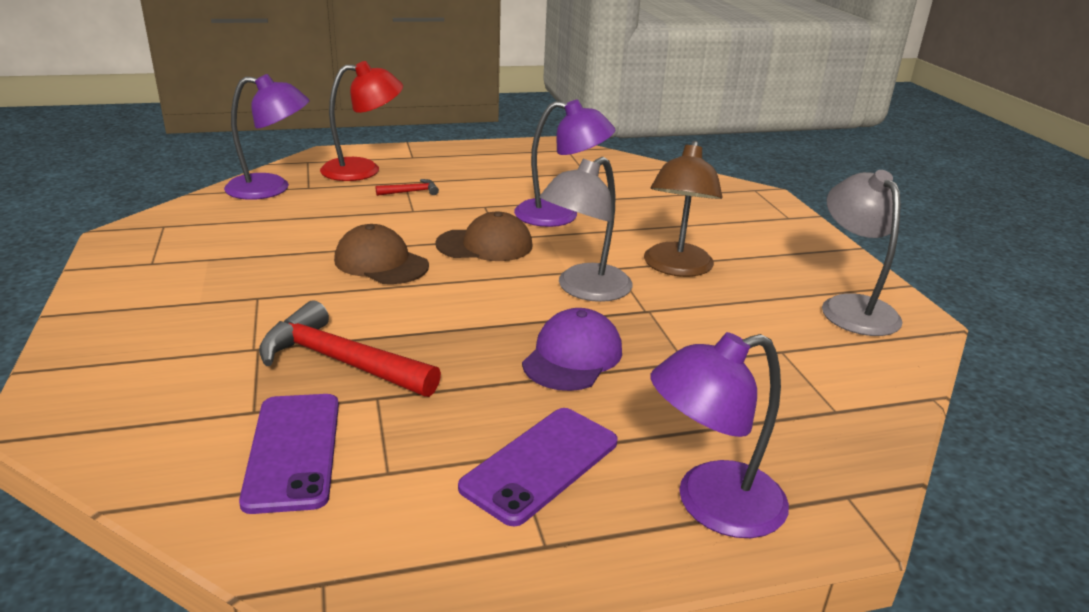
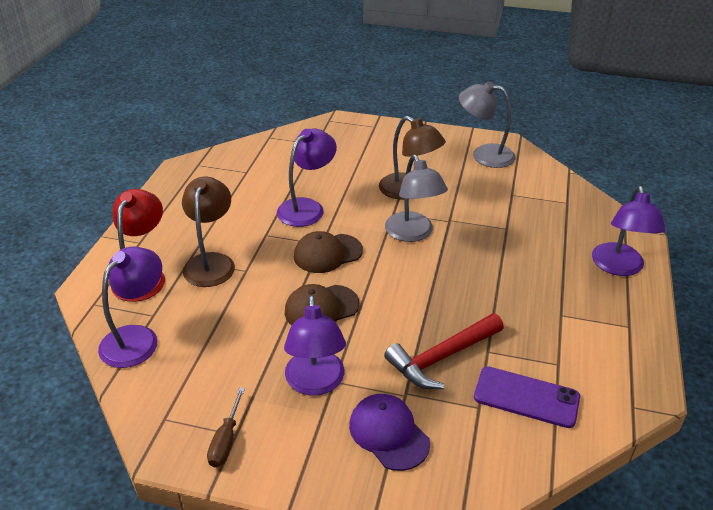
camera: 60 degrees left, 10 degrees up
red hammer [376,179,439,196] -> brown lamp [182,176,235,287]
brown cap [435,212,532,261] -> brown cap turned 135 degrees counterclockwise [294,231,363,273]
purple phone [458,408,618,527] -> none
purple cap [522,308,622,391] -> purple cap moved to [349,394,430,471]
none -> brown screwdriver [207,387,245,467]
none -> purple lamp [284,295,346,396]

